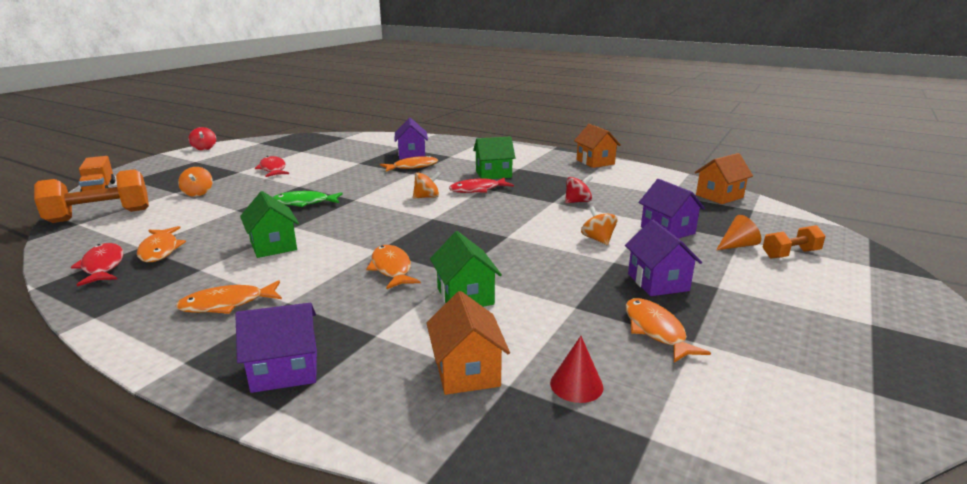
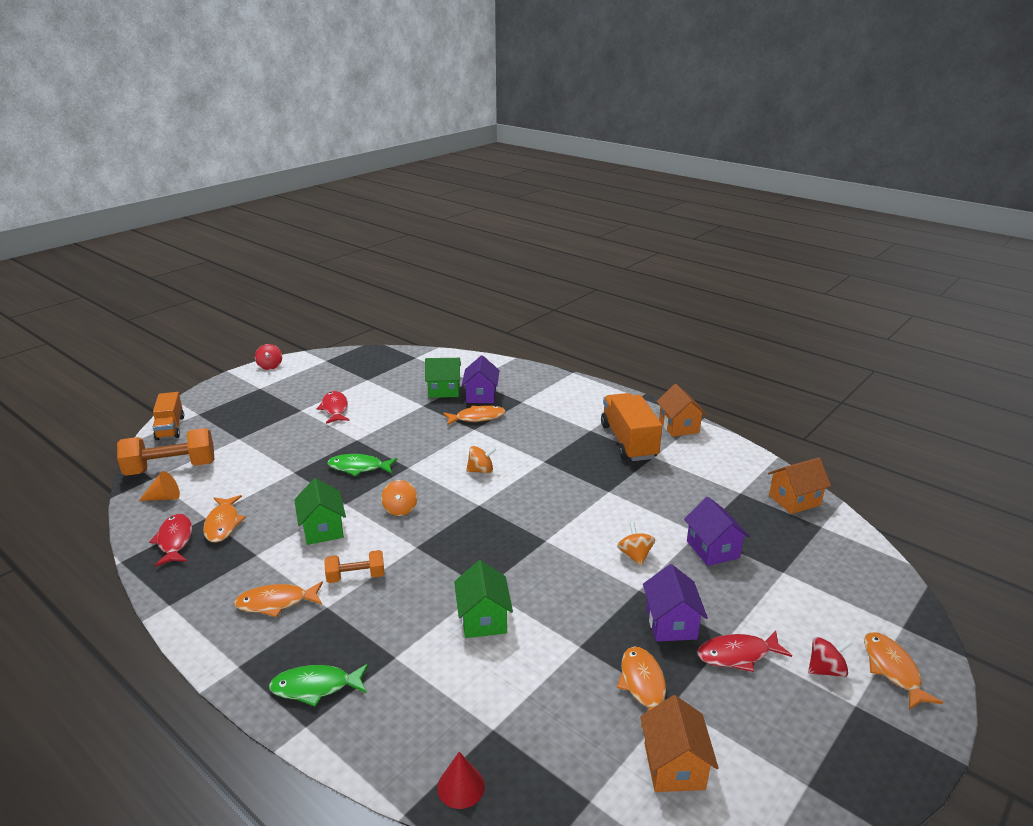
camera: 10 degrees right, 5 degrees up
orange spinning top [178,167,213,197] -> orange spinning top moved to [381,480,417,516]
purple house [235,303,317,393] -> green fish [269,664,368,707]
orange fish [366,245,421,290] -> orange fish moved to [864,632,944,710]
orange house [426,291,510,395] -> orange house moved to [640,695,719,792]
red fish [449,178,514,193] -> red fish moved to [697,631,792,672]
green house [473,136,515,179] -> green house moved to [425,358,461,398]
red cone [550,336,604,403] -> red cone moved to [437,752,485,809]
red spinning top [565,175,593,203] -> red spinning top moved to [808,637,853,677]
orange cone [716,215,761,250] -> orange cone moved to [139,471,180,501]
orange dumbbell [763,225,826,259] -> orange dumbbell moved to [324,550,384,583]
none -> orange truck [601,393,662,461]

